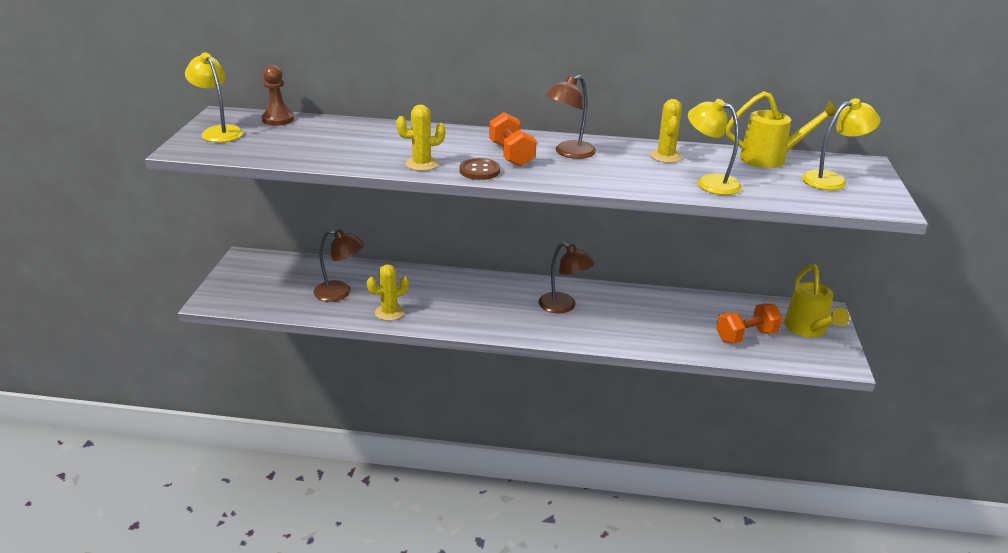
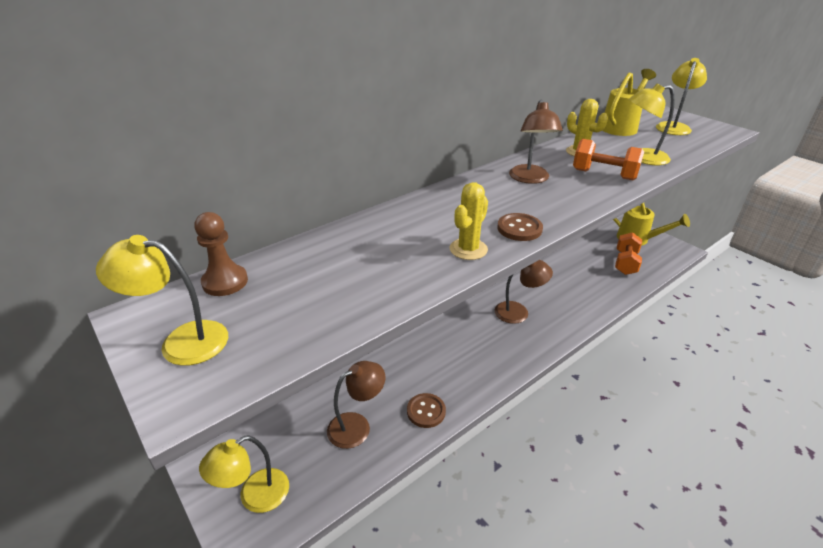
camera: 45 degrees left, 5 degrees up
yellow cactus [367,264,409,321] -> brown button [407,393,446,428]
orange dumbbell [489,112,537,167] -> orange dumbbell moved to [573,139,644,180]
none -> yellow lamp [199,435,289,513]

